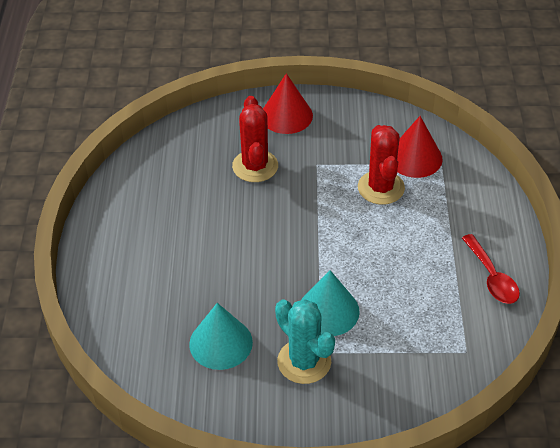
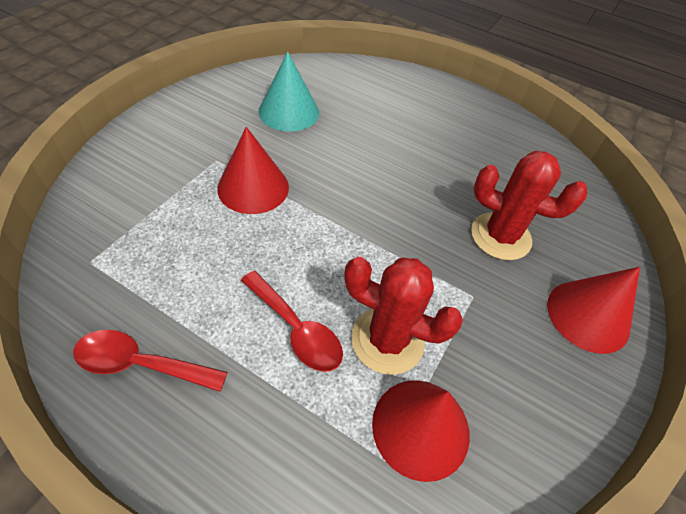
camera: 115 degrees right, 5 degrees up
turquoise cactus [275,299,335,384] -> none
turquoise cone [301,270,360,336] -> red cone [217,127,289,214]
none -> red spoon [241,271,343,372]

